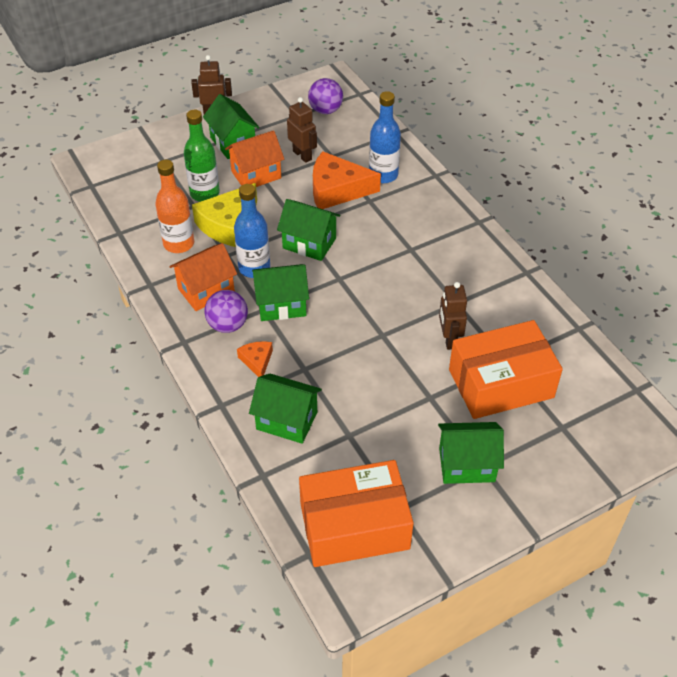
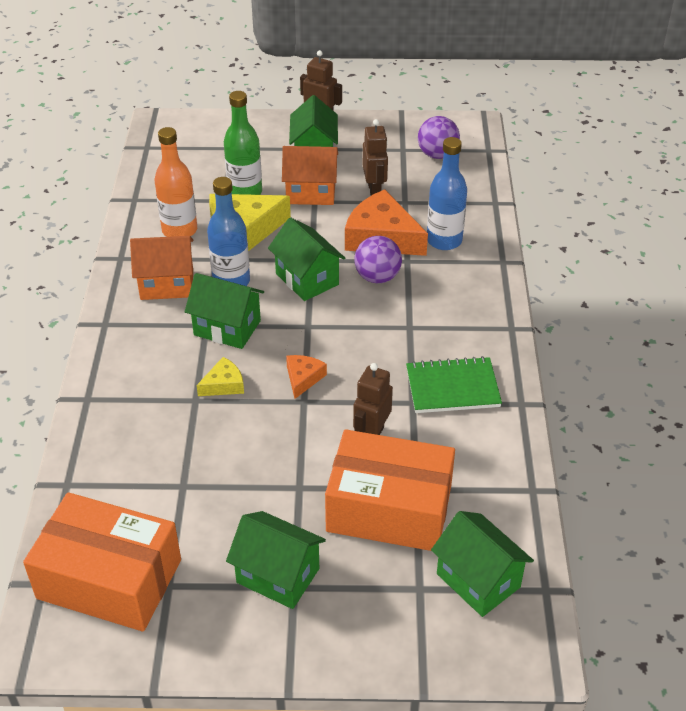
camera: 30 degrees right, 5 degrees down
purple ball [204,290,248,333] -> purple ball moved to [354,236,402,283]
orange cheese [237,341,273,377] -> orange cheese moved to [286,355,327,399]
green house [249,374,322,444] -> green house moved to [431,511,534,617]
none -> yellow cheese [196,357,244,396]
none -> green notebook [406,356,502,413]

